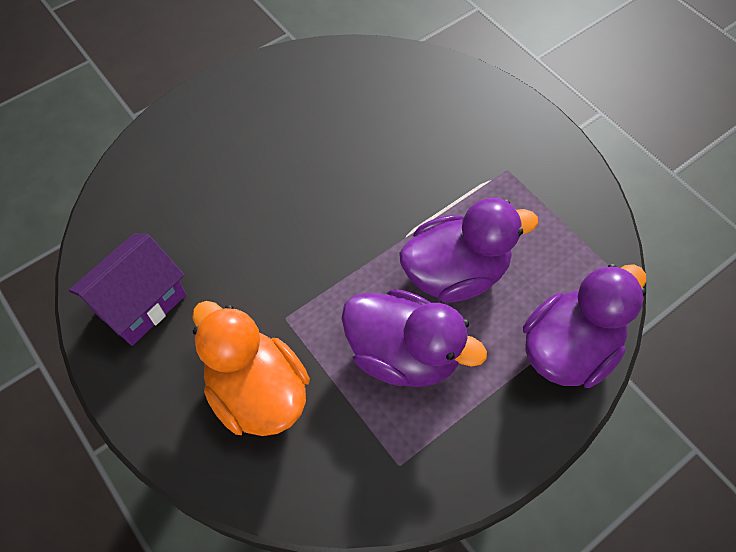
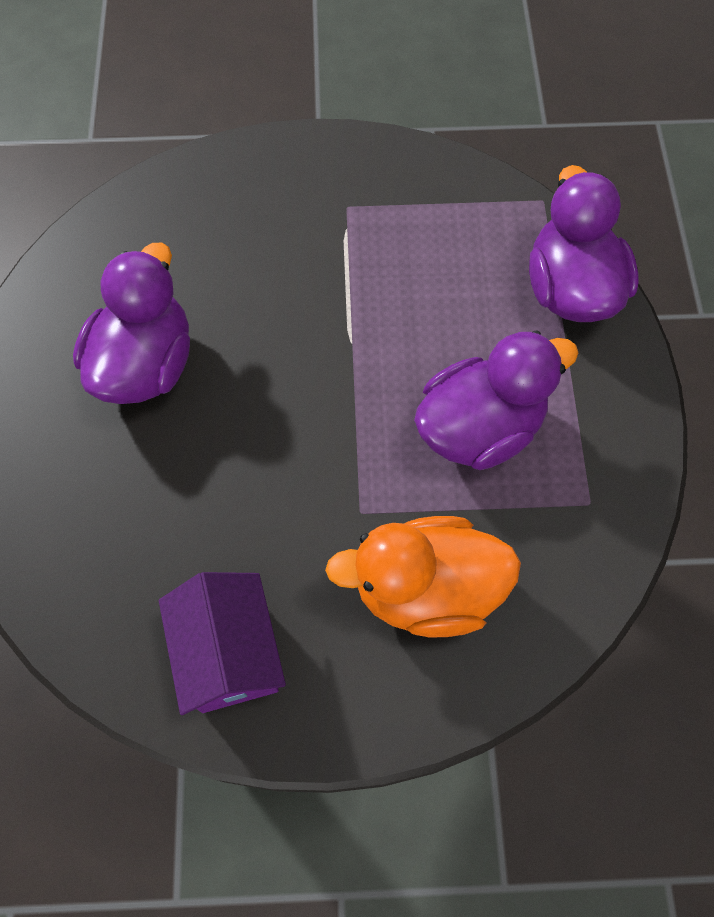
camera: 55 degrees left, 5 degrees up
purple duck [399,198,538,303] -> purple duck moved to [73,243,190,404]

